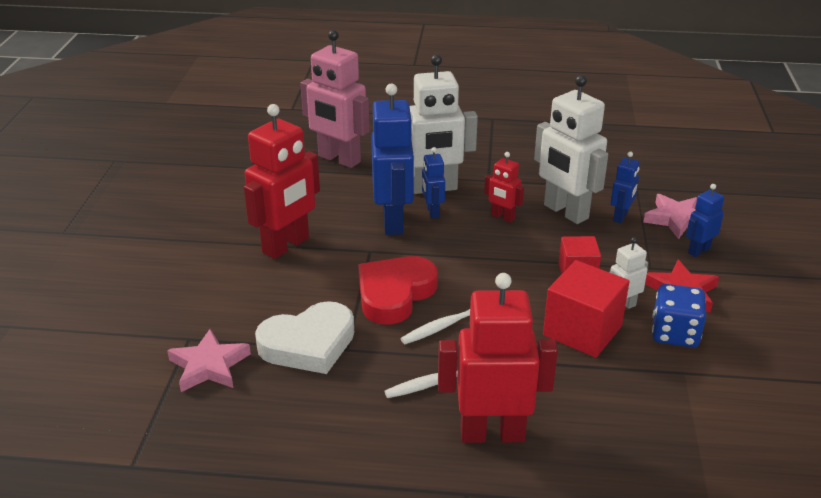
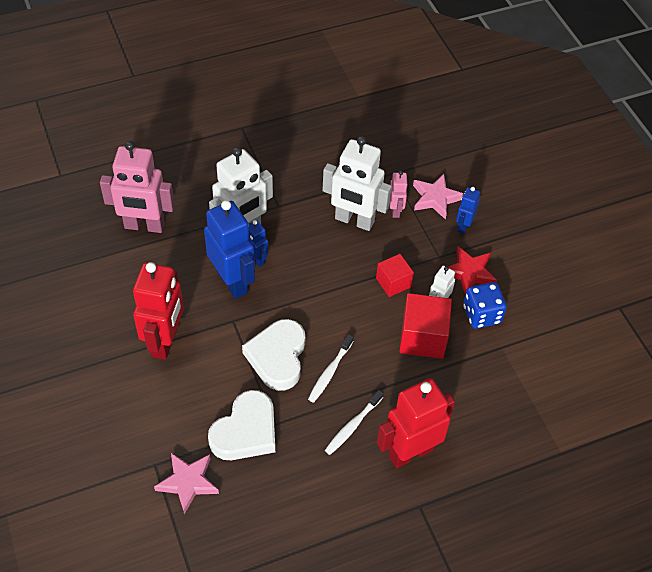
camera: 30 degrees left, 20 degrees up
red heart [358,256,438,324] -> white heart [242,319,305,391]
red robot [484,152,524,222] -> none
blue robot [611,152,640,223] -> pink robot [390,171,408,218]

